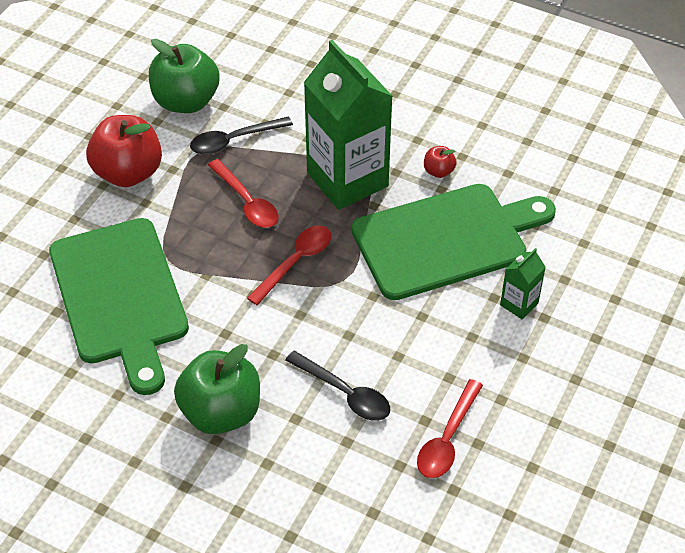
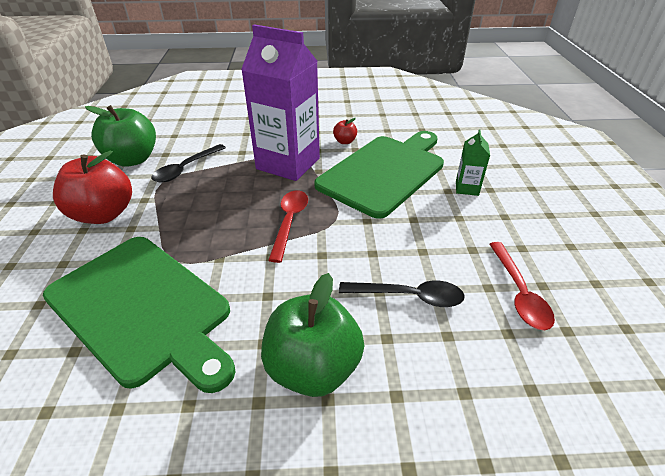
camera: 30 degrees left, 10 degrees down
red spoon [208,159,278,228] -> none
green carton [304,40,393,210] -> purple carton [241,24,320,181]

